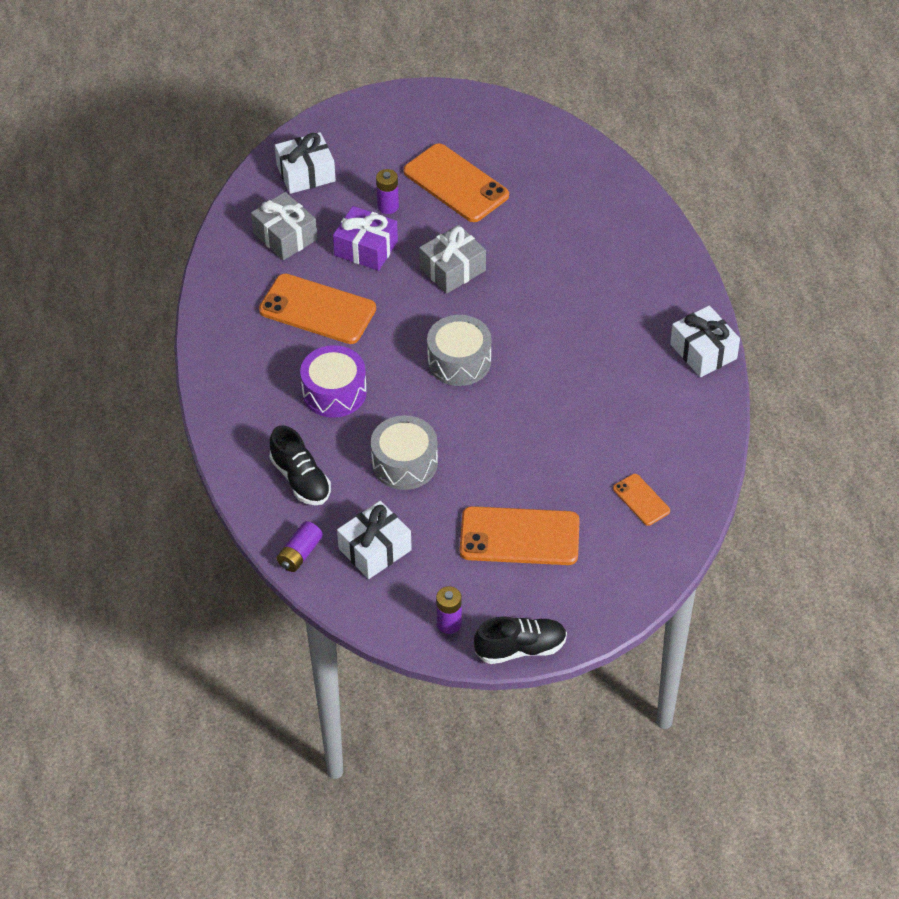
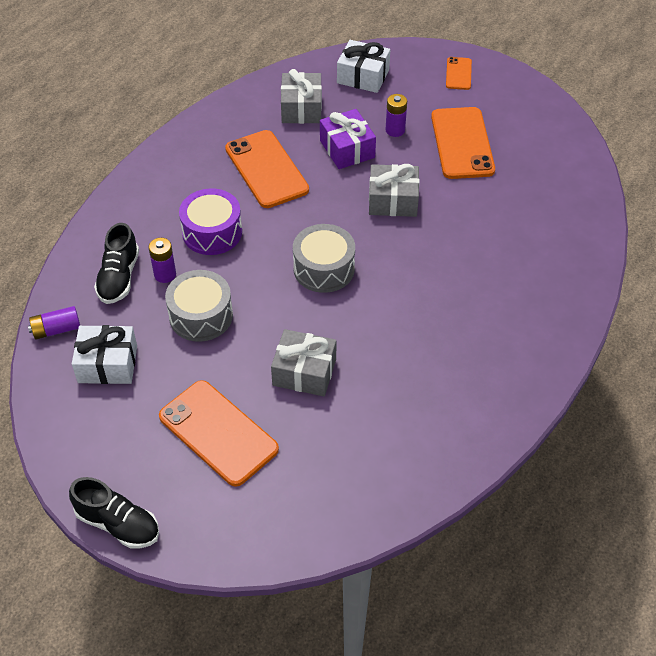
camera: 40 degrees right, 0 degrees up
purple battery [436,586,462,634] -> purple battery moved to [149,238,176,283]
orange phone [613,474,670,526] -> orange phone moved to [446,57,472,90]
white gift [670,305,740,377] -> none
none -> grey gift [271,329,336,396]

